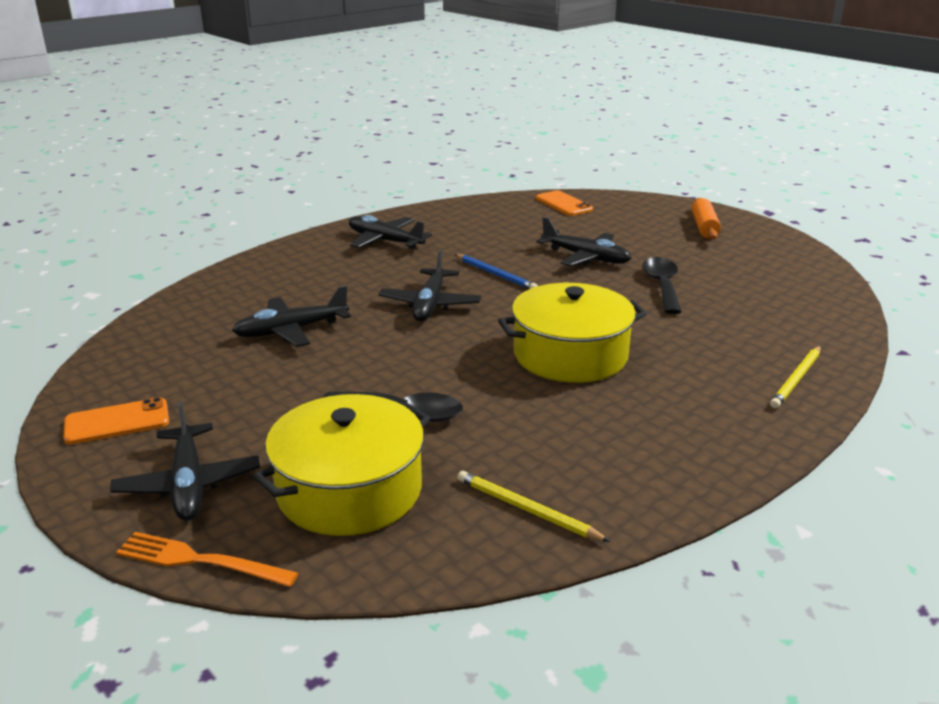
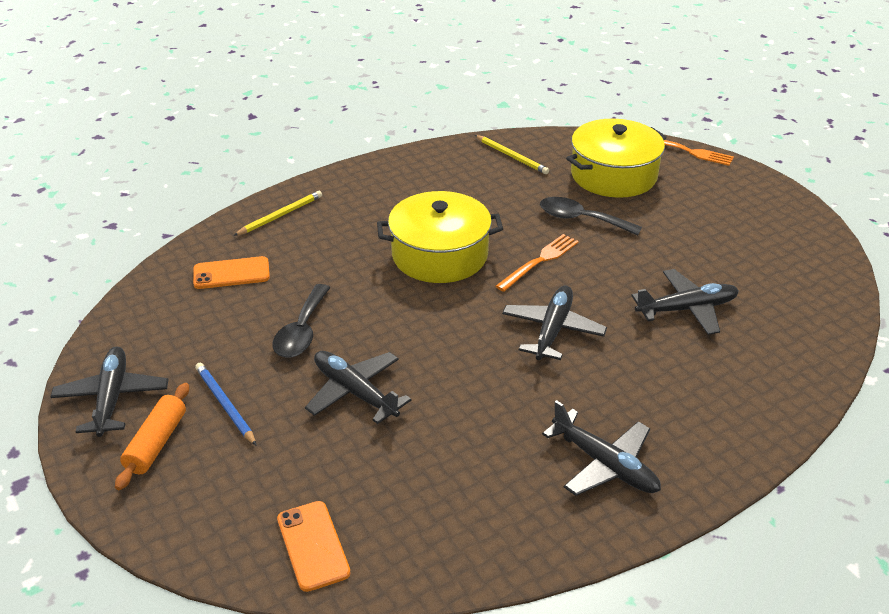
camera: 170 degrees left, 10 degrees up
orange phone [64,397,169,445] -> orange phone moved to [193,256,270,289]
black plane [110,401,260,521] -> black plane moved to [50,347,168,437]
blue pencil [455,254,538,289] -> blue pencil moved to [195,363,257,446]
none -> orange fork [495,234,579,292]

